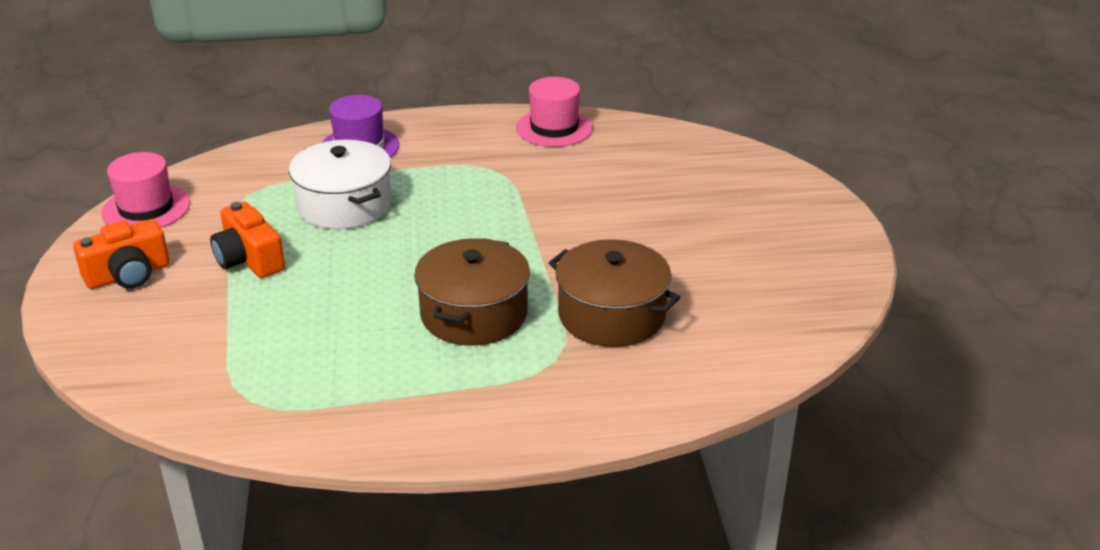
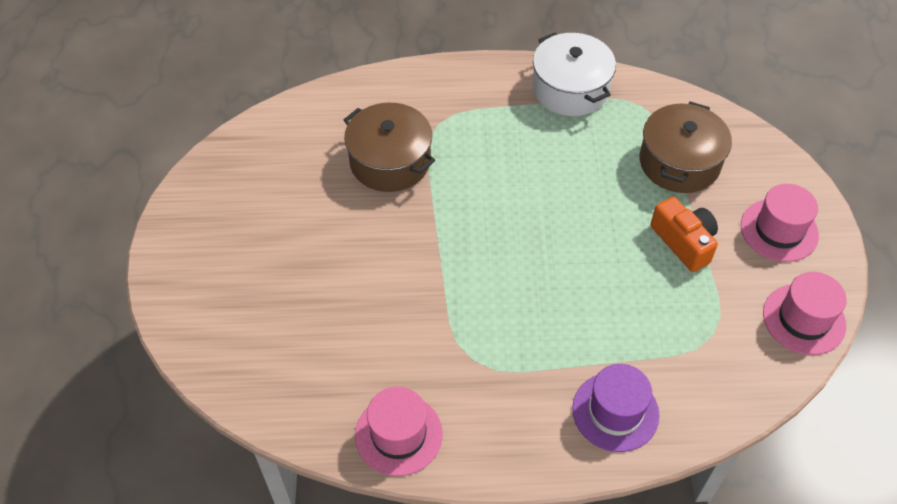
camera: 175 degrees left, 20 degrees up
orange camera [73,219,170,289] -> pink hat [741,184,819,262]
white pot [289,140,392,229] -> white pot moved to [532,33,616,116]
brown pot [414,238,530,346] -> brown pot moved to [640,102,732,193]

